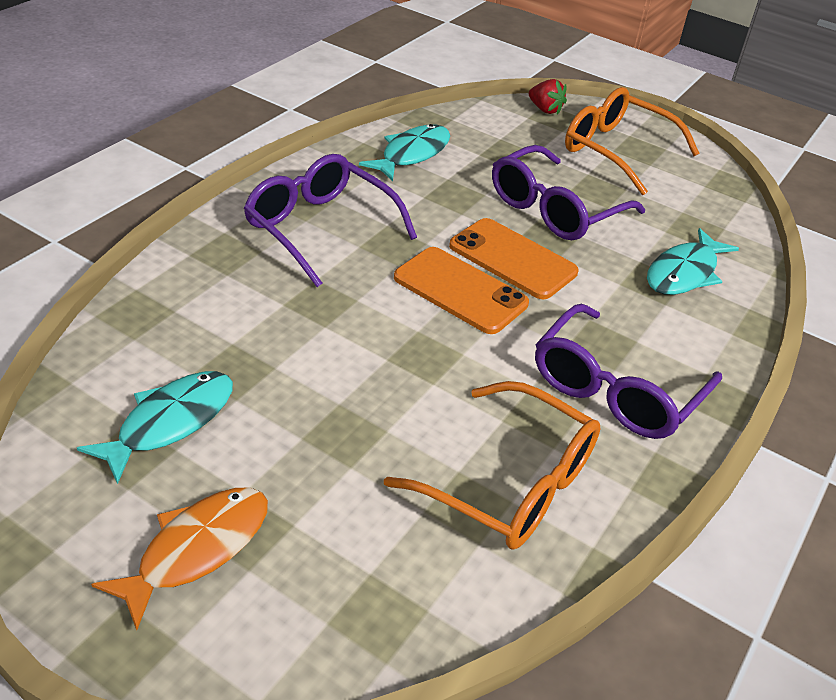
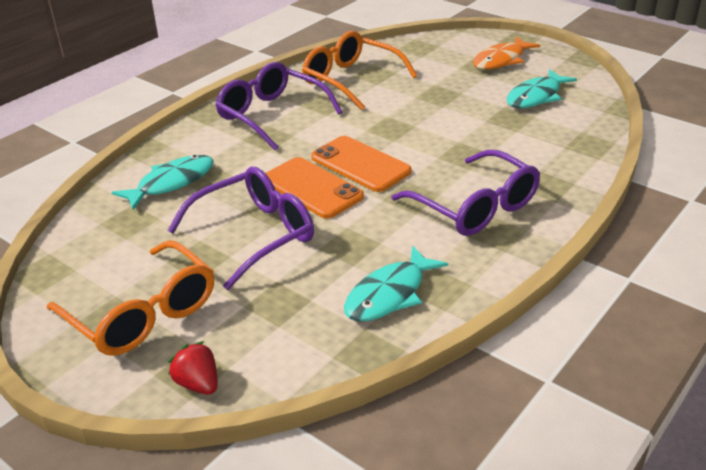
camera: 170 degrees left, 5 degrees down
purple glasses [535,304,722,439] -> purple glasses turned 90 degrees counterclockwise [215,62,342,150]

